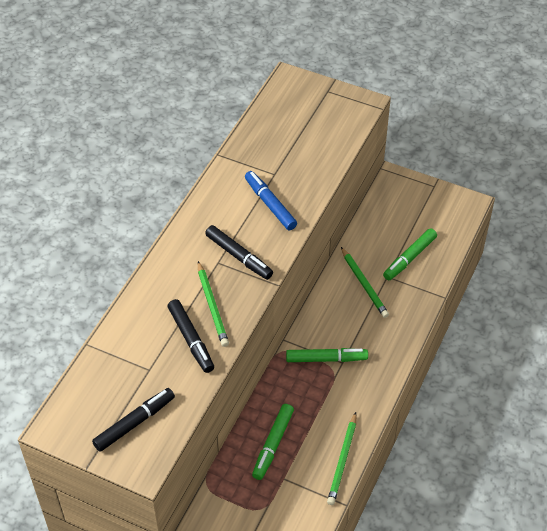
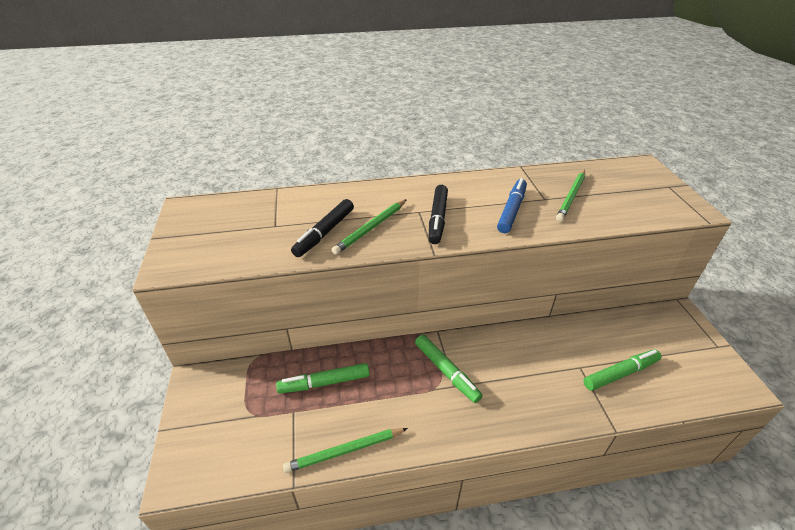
camera: 55 degrees right, 10 degrees down
black marker [92,388,175,452] -> none
green pencil [341,247,389,318] -> green pencil moved to [556,170,585,222]
green marker [383,228,437,280] -> green marker turned 150 degrees clockwise [584,349,661,391]

